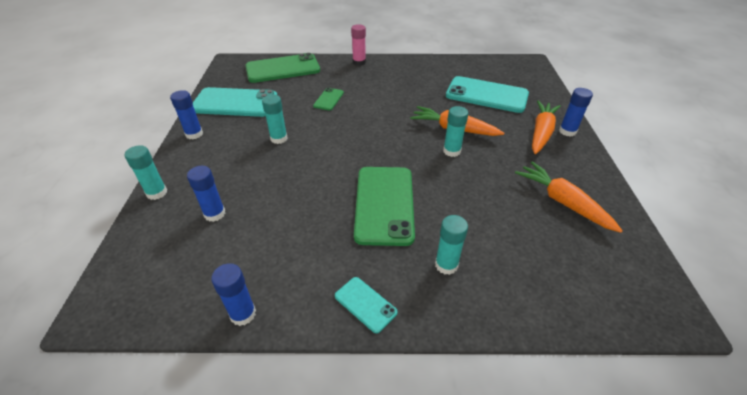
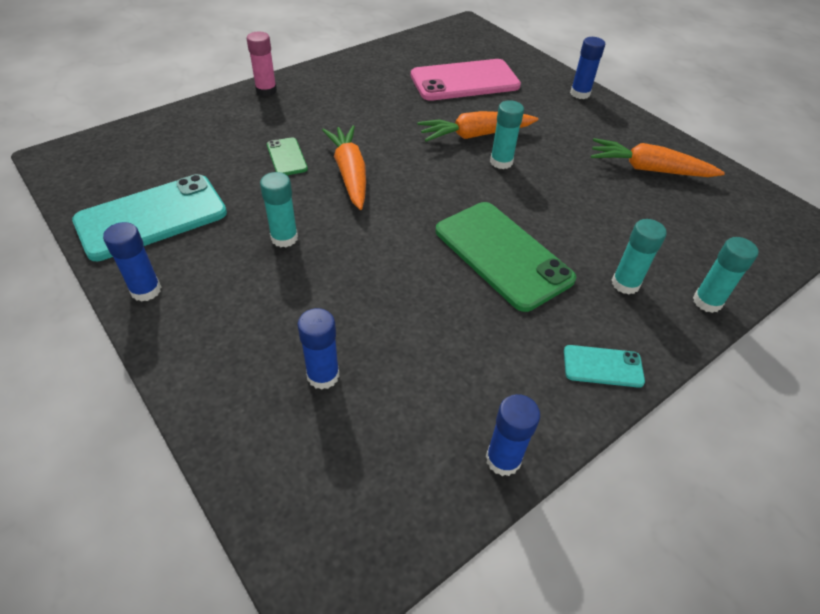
camera: 40 degrees left, 5 degrees up
turquoise glue stick [124,145,167,200] -> turquoise glue stick moved to [693,237,758,313]
green phone [245,53,320,83] -> none
turquoise phone [446,76,529,113] -> pink phone [411,59,521,101]
orange carrot [532,101,561,154] -> orange carrot moved to [322,125,366,210]

